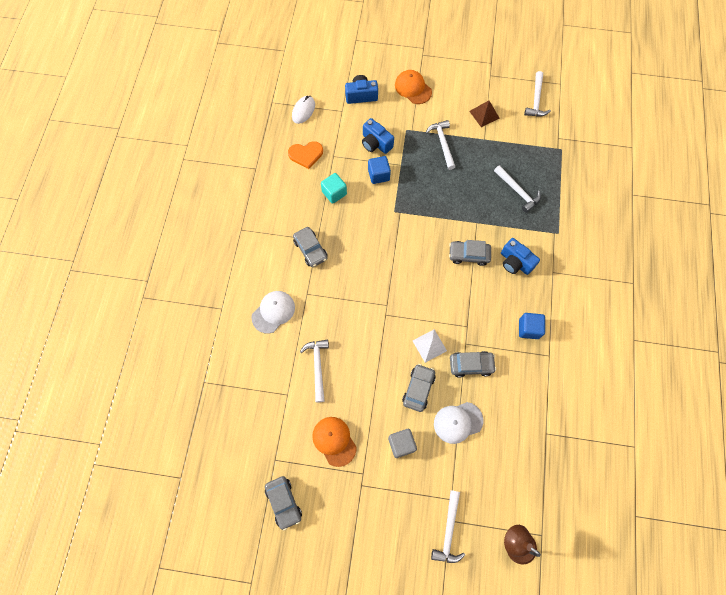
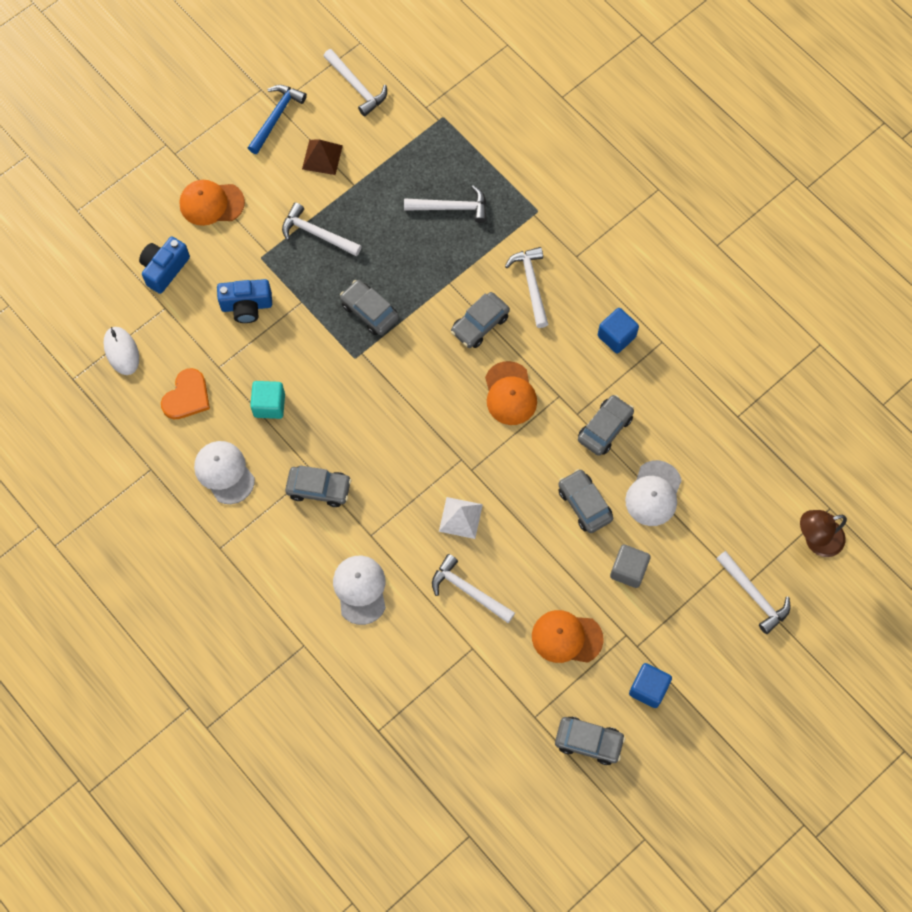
camera: 50 degrees left, 0 degrees up
blue cube [368,156,391,184] -> blue cube moved to [629,663,672,708]
white pyramid [413,330,447,363] -> white pyramid moved to [439,497,483,539]
blue camera [501,238,540,275] -> white hammer [505,247,548,328]
none -> white cap [194,441,255,504]
none -> blue hammer [248,85,307,154]
none -> grey car [340,280,399,335]
none -> orange cap [485,361,537,425]

